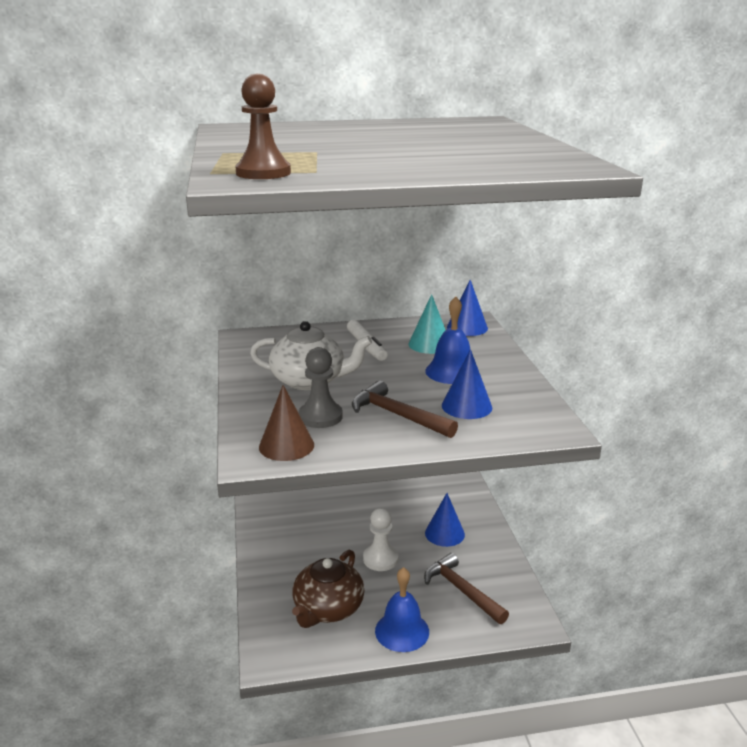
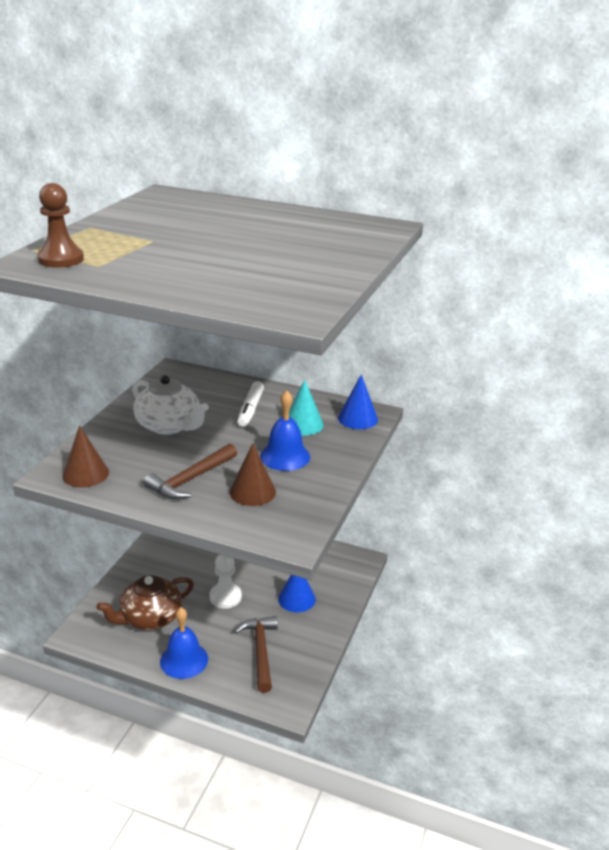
camera: 30 degrees right, 5 degrees up
grey pawn [299,347,343,428] -> none
brown hammer [352,380,458,438] -> brown hammer turned 120 degrees counterclockwise [144,443,237,500]
blue cone [442,349,492,419] -> brown cone [230,443,276,506]

